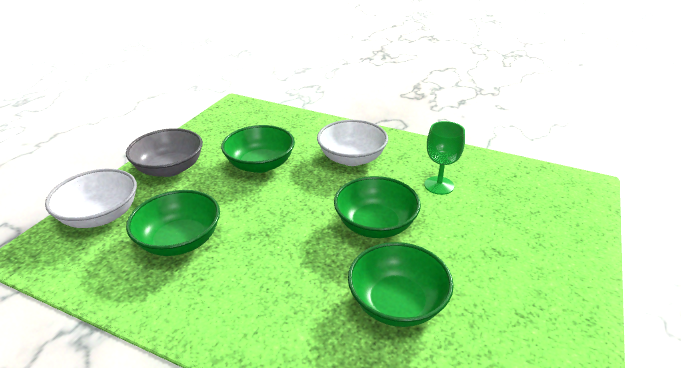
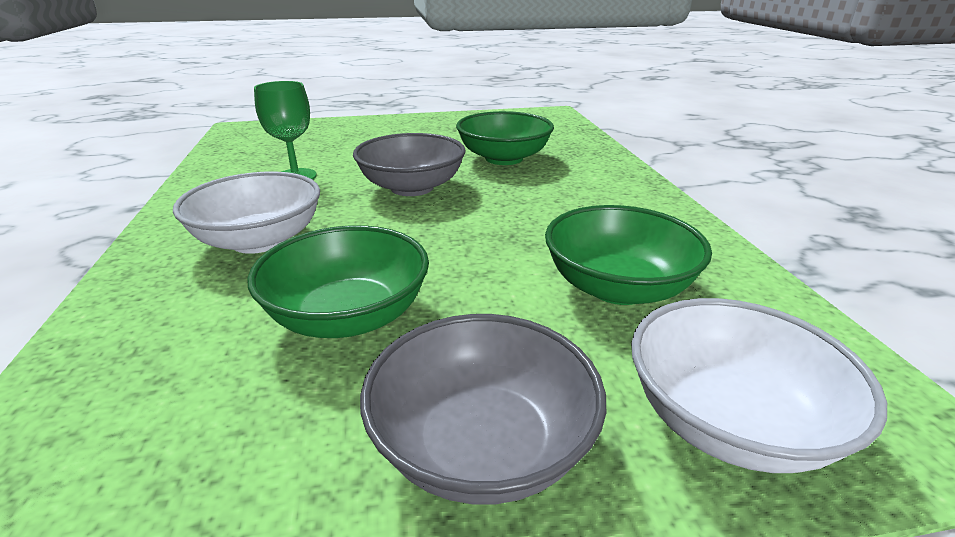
camera: 125 degrees left, 5 degrees down
green bowl [334,176,421,238] -> grey bowl [353,133,465,196]

